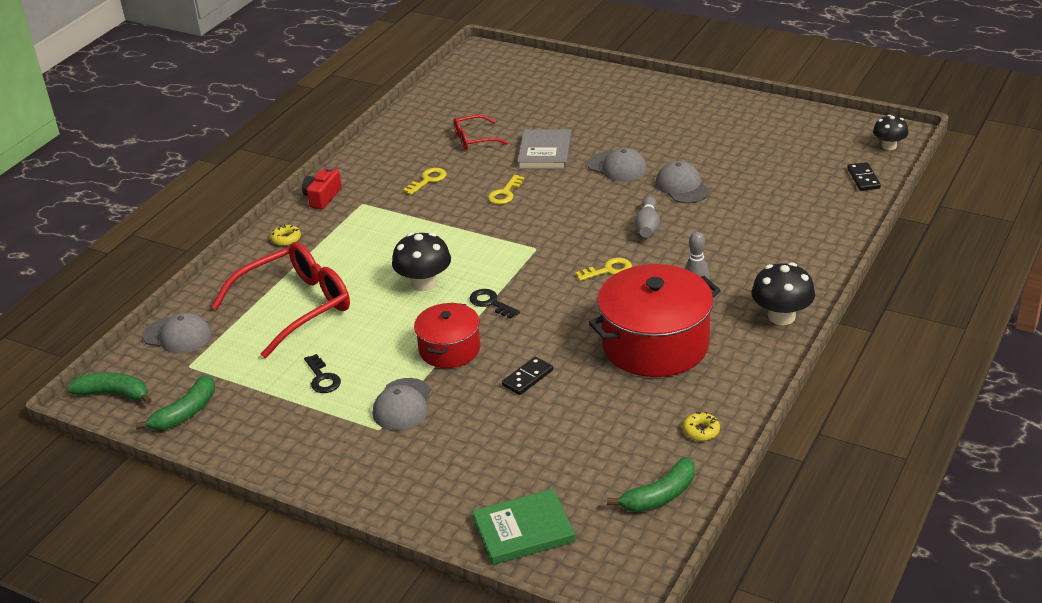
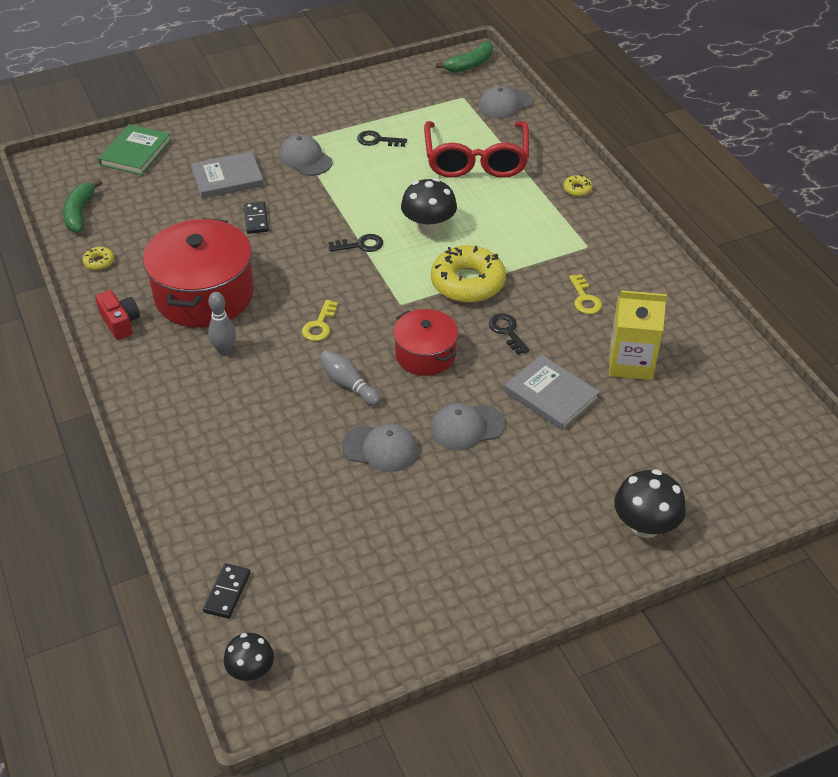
camera: 125 degrees right, 10 degrees up
green banana [135,375,215,430] -> none
red camera [302,167,342,209] -> red camera moved to [95,290,140,340]
red pot [414,303,480,368] -> red pot moved to [393,309,458,376]
red glasses [453,115,508,150] -> yellow carton [609,290,667,380]
yellow key [488,175,524,204] -> black key [489,314,530,355]
black mushroom [751,262,815,325] -> black mushroom moved to [614,469,686,538]
black domino [847,162,881,191] -> black domino turned 75 degrees clockwise [203,563,251,619]
none -> grey book [191,151,264,199]
none -> yellow donut [431,245,506,303]

